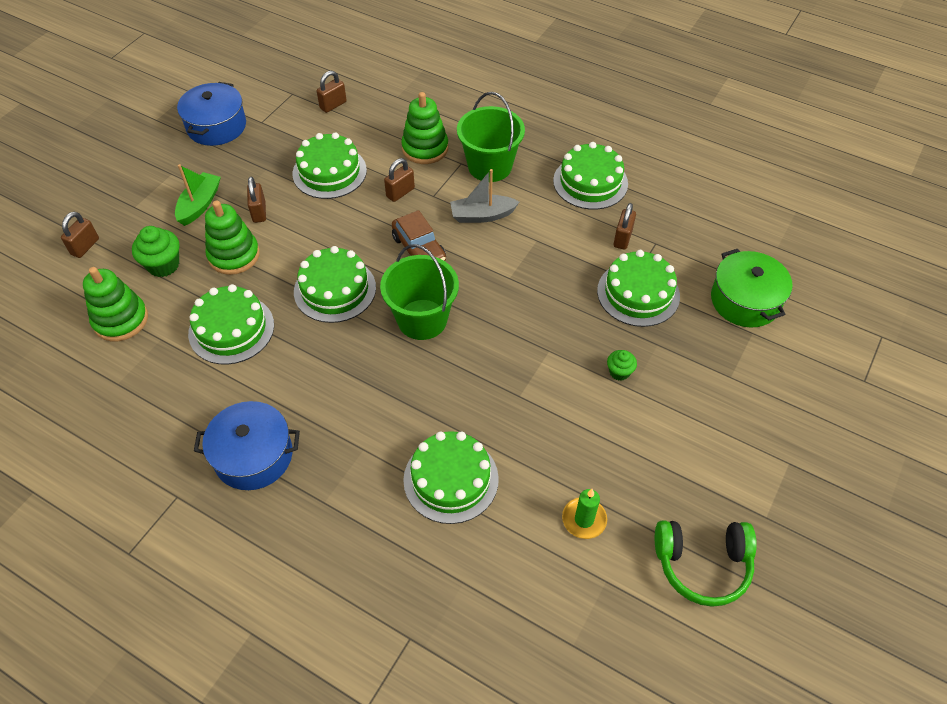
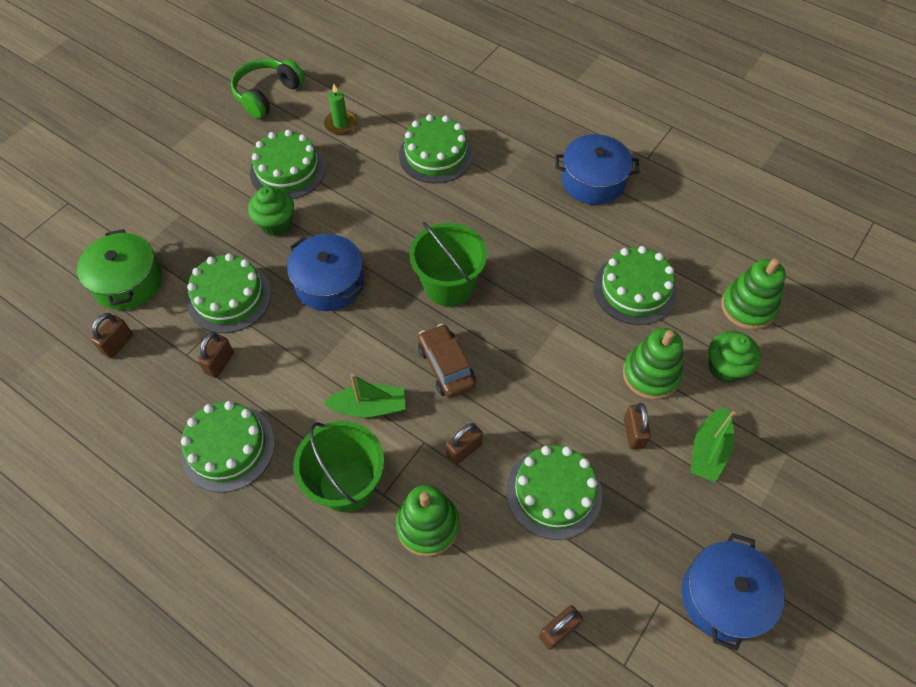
camera: 175 degrees left, 5 degrees up
brown padlock [61,212,99,258] -> brown padlock moved to [91,313,133,358]
green cake [294,246,376,323] -> green cake moved to [250,129,326,199]
grey boat [450,169,519,223] -> green boat [324,374,405,417]
green cupcake [607,350,637,381] -> green cupcake [248,186,294,236], size x1.69
green headphones [655,521,757,607] -> green headphones turned 60 degrees counterclockwise [231,58,305,119]
none -> blue pot [287,234,364,311]

